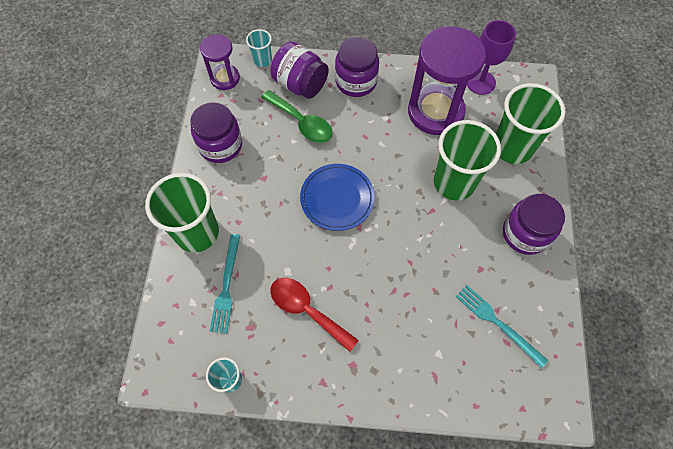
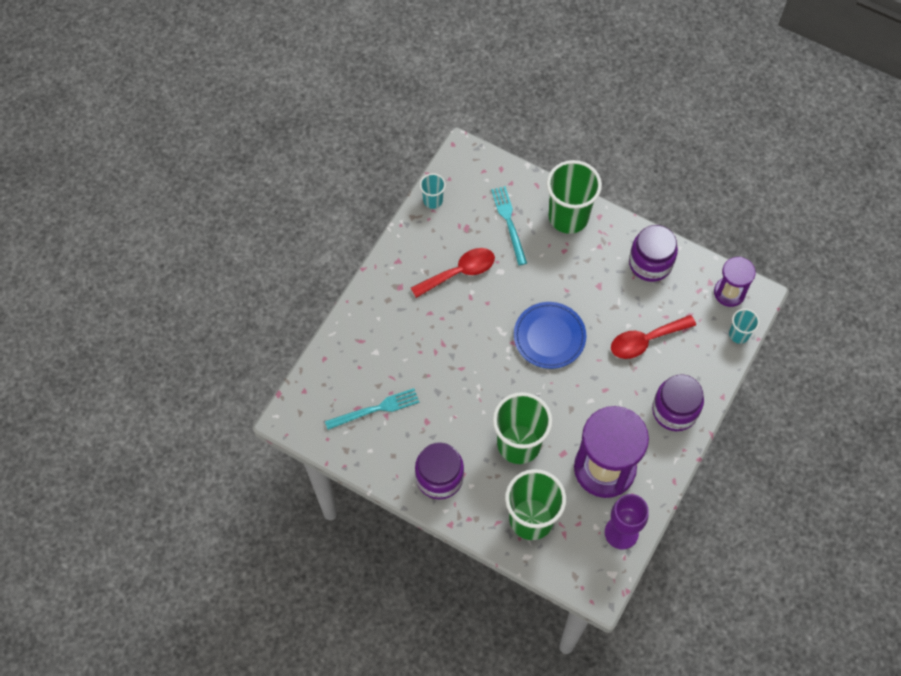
camera: 115 degrees right, 0 degrees up
turquoise fork [209,234,240,333] -> turquoise fork turned 45 degrees clockwise [491,186,527,266]
green spoon [261,90,333,143] -> red spoon [611,315,696,359]
purple jar [270,41,329,99] -> none

